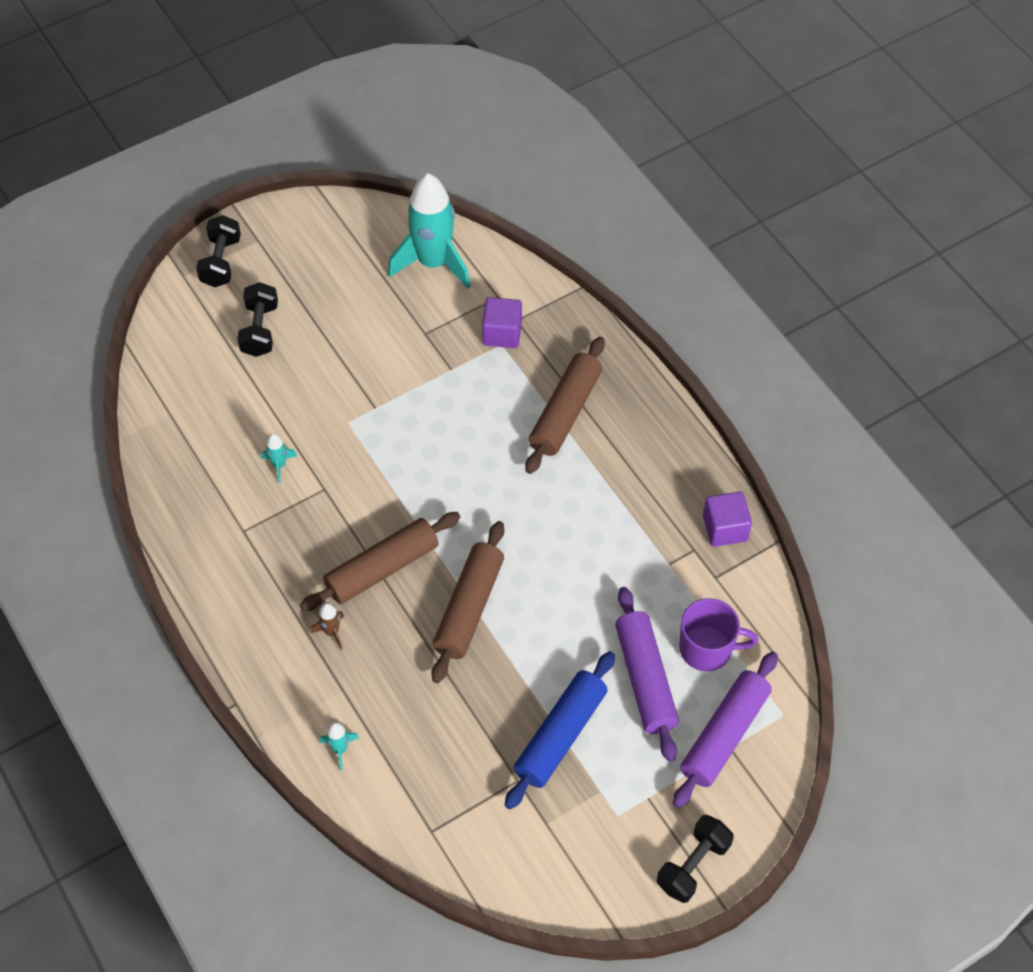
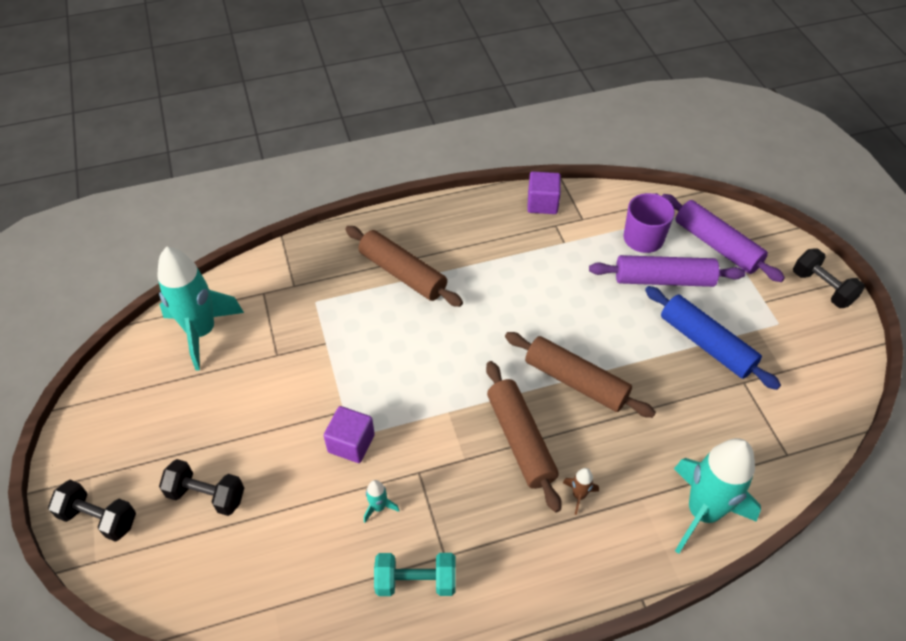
camera: 75 degrees left, 5 degrees down
turquoise rocket [320,722,359,771] -> turquoise rocket [674,438,761,554], size x2.49
purple cube [482,297,522,348] -> purple cube moved to [324,406,375,463]
none -> turquoise dumbbell [374,553,456,596]

